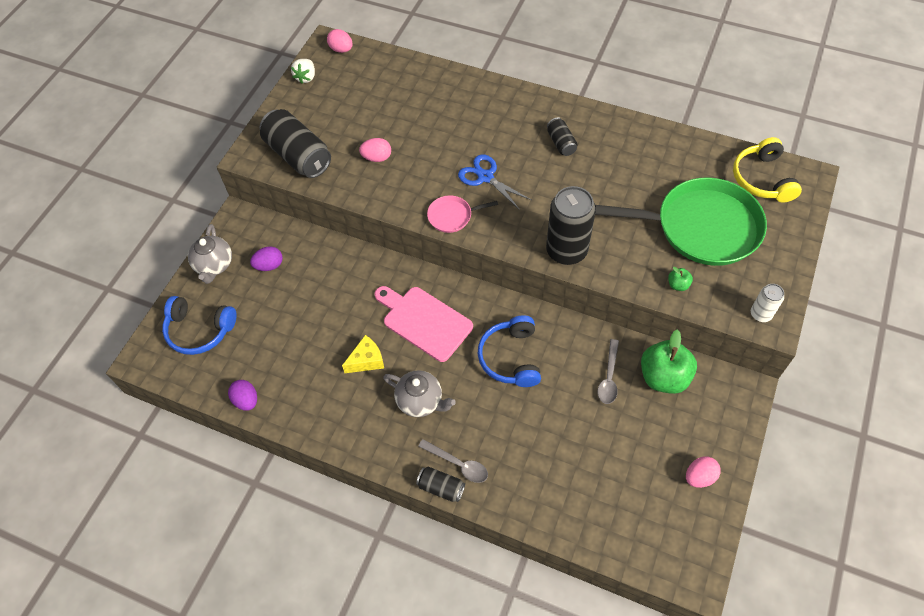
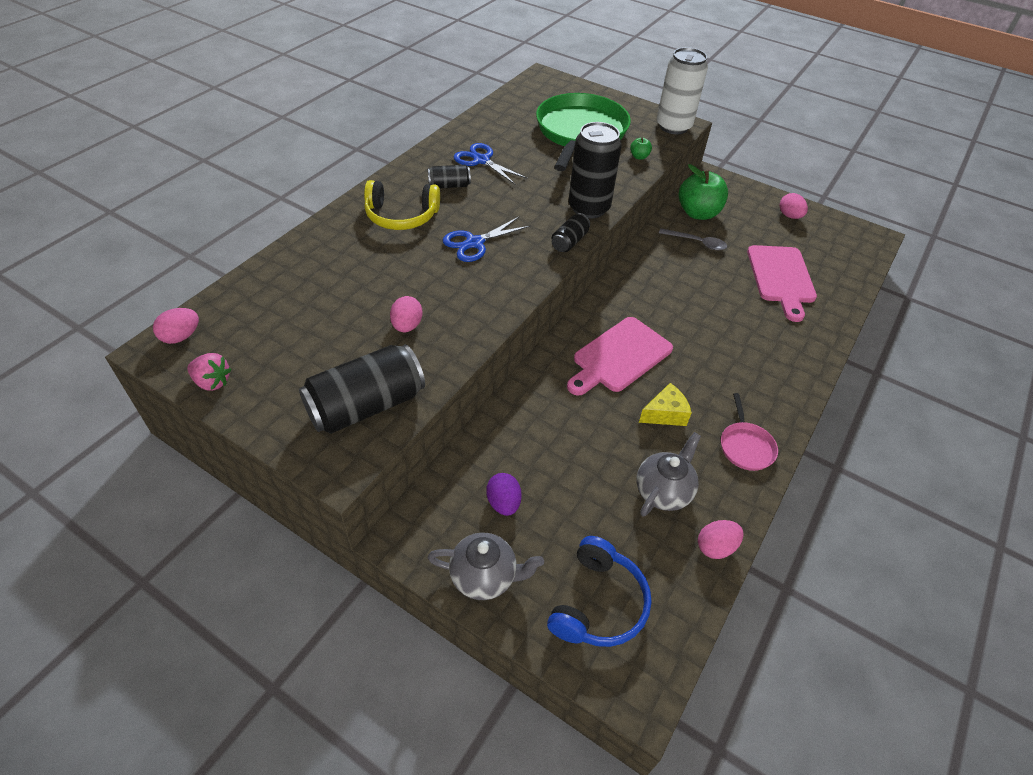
camera: 85 degrees left, 10 degrees down
purple egg [228,380,257,411] -> pink egg [698,520,744,559]
white strawberry [291,59,315,84] -> pink strawberry [187,353,231,391]
yellow cheese [342,335,384,373] -> yellow cheese turned 90 degrees clockwise [639,383,692,426]
grey teapot [383,370,456,417] -> grey teapot moved to [637,432,701,516]
black can [416,467,465,502] -> black can moved to [552,213,590,252]
grey spoon [418,439,488,483] -> none
pink pan [427,196,498,233] -> pink pan moved to [721,393,778,471]
blue headphones [478,315,541,387] -> none
yellow headphones [733,137,802,203] -> yellow headphones moved to [364,180,440,230]
white can [751,284,784,322] -> white can [657,47,708,134], size x1.98
none -> blue scissors [454,143,528,185]
none -> pink cutting board [747,245,817,322]

